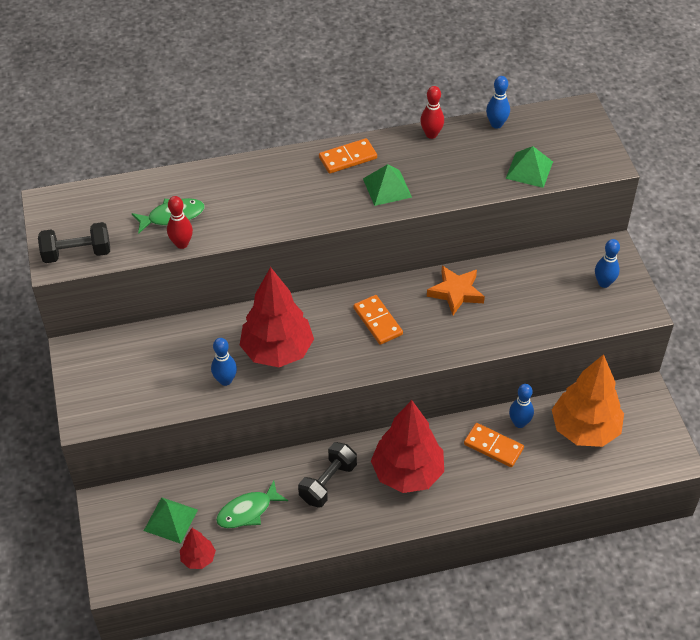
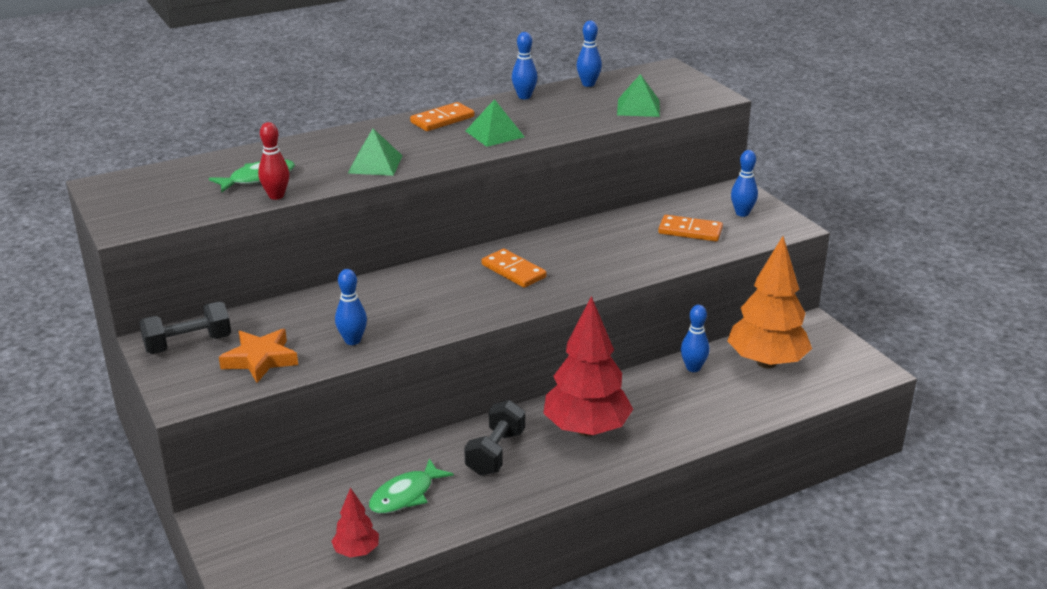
camera: 15 degrees left, 20 degrees down
black dumbbell [38,222,110,263] -> black dumbbell moved to [139,301,231,354]
green pyramid [144,497,198,544] -> green pyramid moved to [348,129,402,176]
red tree [240,267,314,367] -> none
red bowling pin [420,86,444,139] -> blue bowling pin [512,32,538,99]
orange star [427,266,485,315] -> orange star moved to [219,329,298,383]
orange domino [464,423,524,467] -> orange domino moved to [658,215,723,242]

